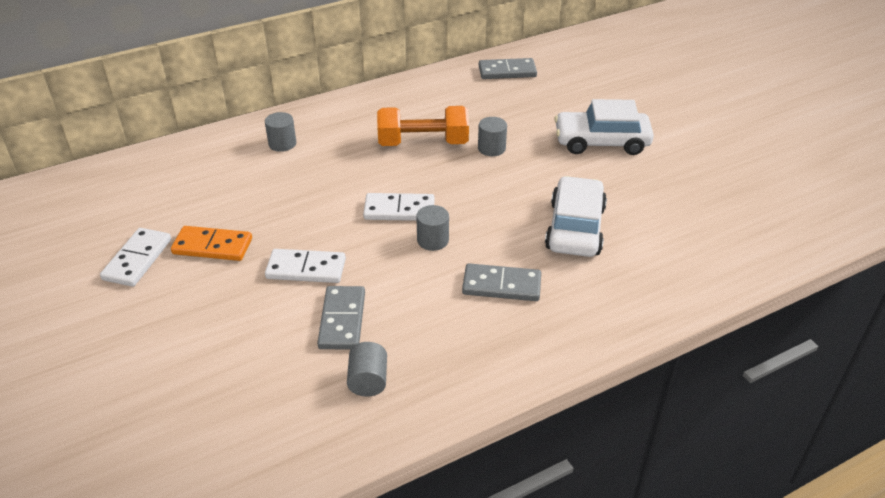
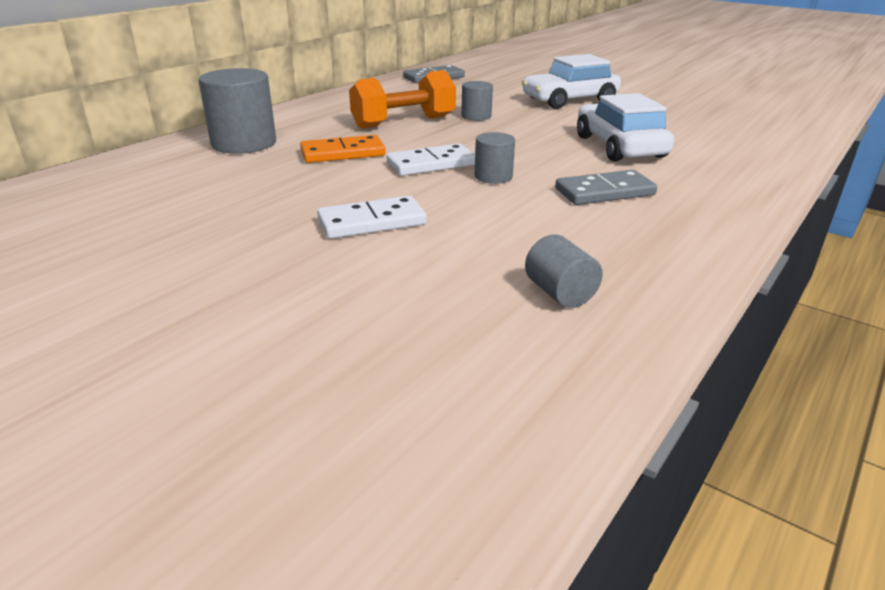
camera: 25 degrees left, 10 degrees down
white domino [100,228,171,287] -> none
orange domino [171,226,252,261] -> orange domino moved to [300,135,386,163]
grey cylinder [265,112,296,152] -> grey cylinder [199,68,276,154], size x1.87
grey domino [317,286,365,350] -> none

